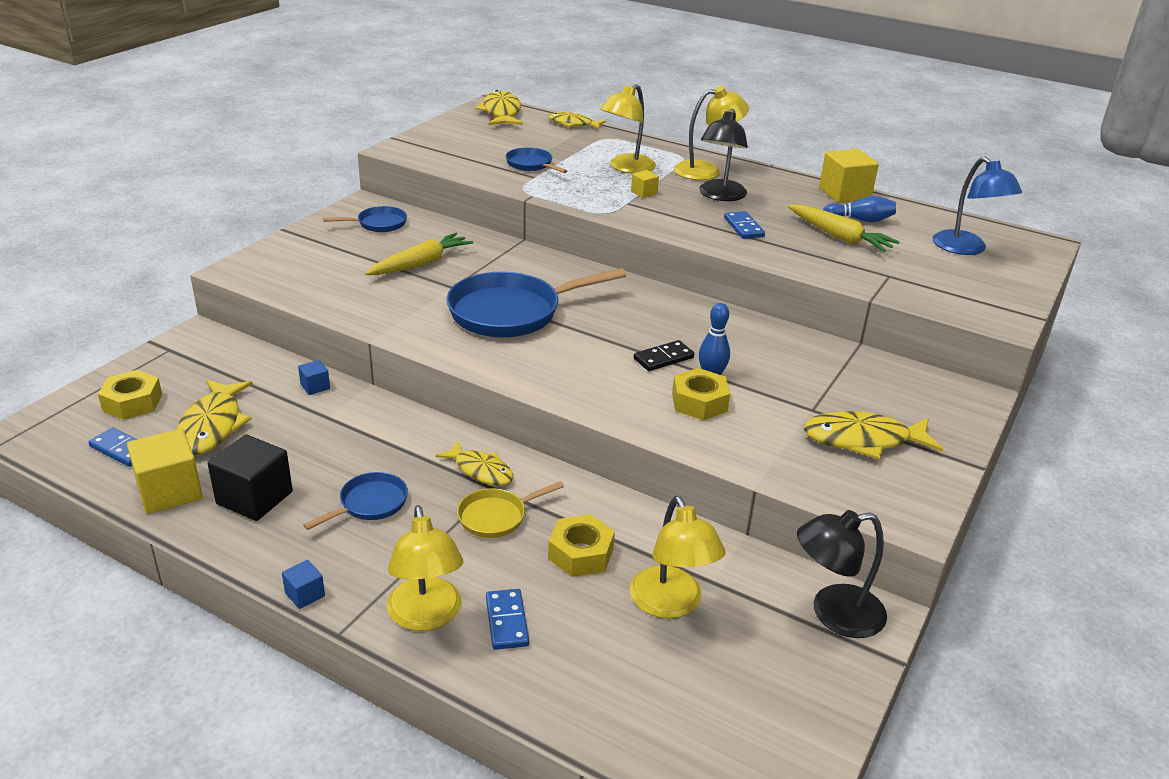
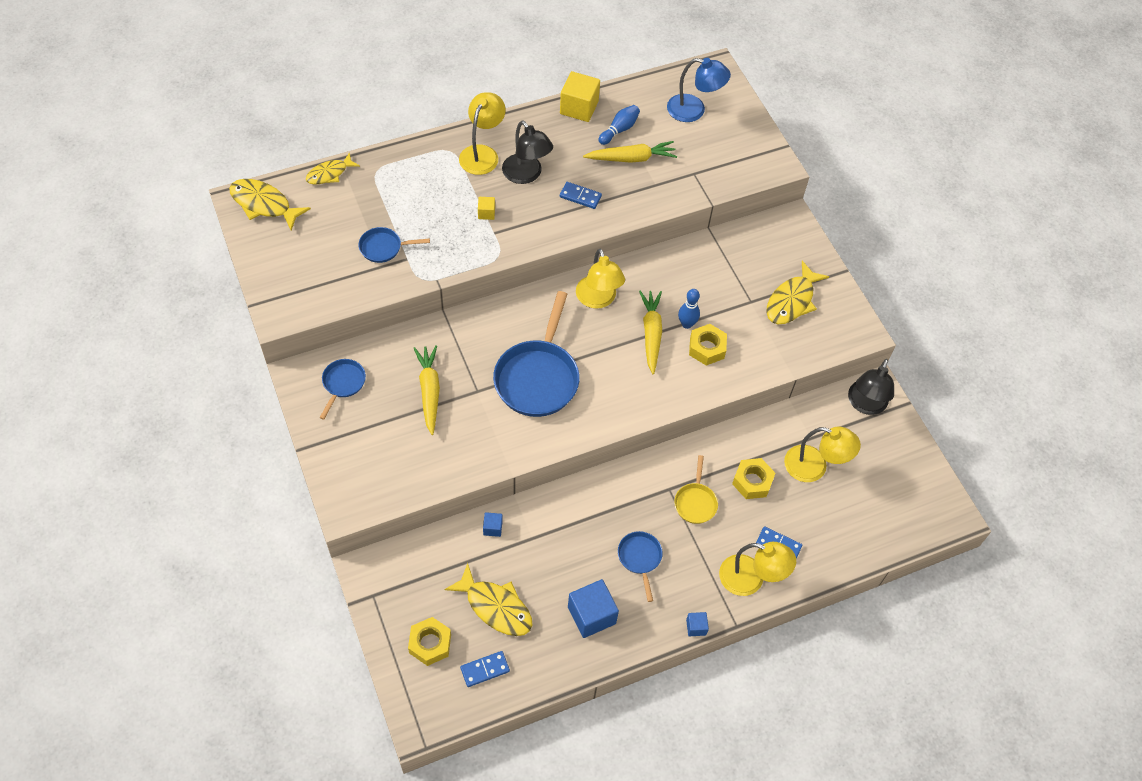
camera: 55 degrees left, 25 degrees up
yellow cube [127,429,203,514] -> none
black cube [208,434,293,521] -> blue cube [568,579,619,638]
yellow fish [435,441,513,486] -> none
yellow lamp [600,84,656,174] -> yellow lamp moved to [576,249,625,309]
black domino [634,340,694,371] -> yellow carrot [639,291,662,375]

